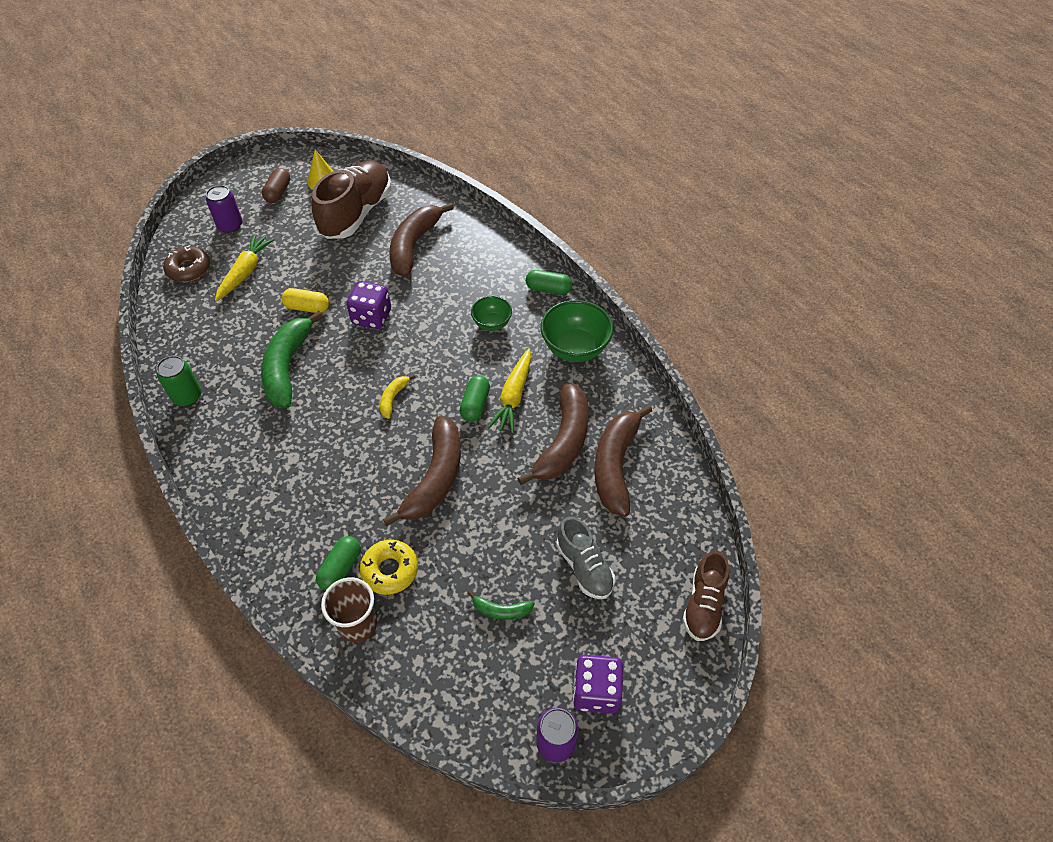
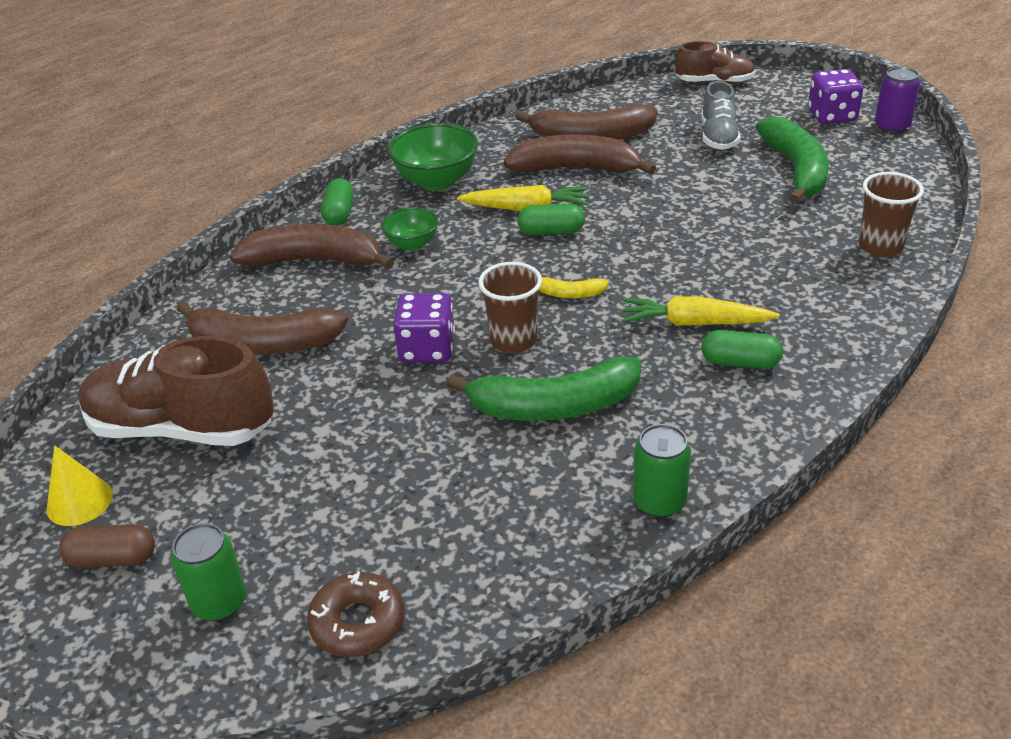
camera: 100 degrees left, 15 degrees down
purple can [206,185,242,233] -> green can [171,523,246,621]
yellow carrot [215,234,275,301] -> yellow carrot moved to [622,296,780,326]
yellow capsule [281,288,329,313] -> none
green capsule [316,536,361,591] -> green capsule moved to [701,330,783,369]
yellow donut [360,540,418,595] -> none
brown banana [383,416,461,526] -> brown banana moved to [230,224,394,269]
green banana [468,591,535,620] -> green banana [756,117,829,204], size x2.16
grey shoe [556,516,615,599] -> grey shoe turned 135 degrees clockwise [701,81,741,150]
none -> brown cup [478,262,542,353]

